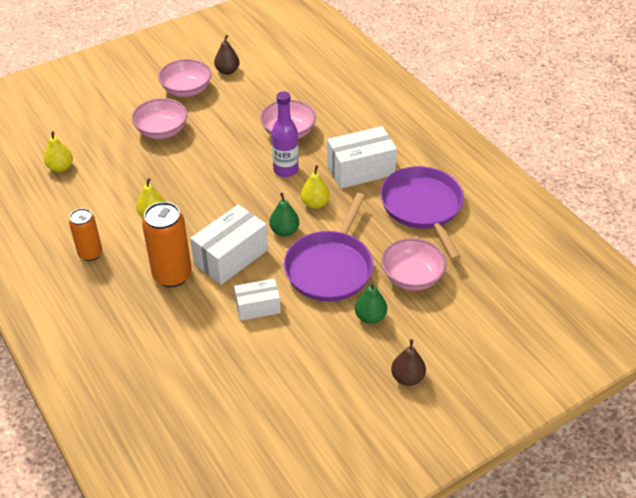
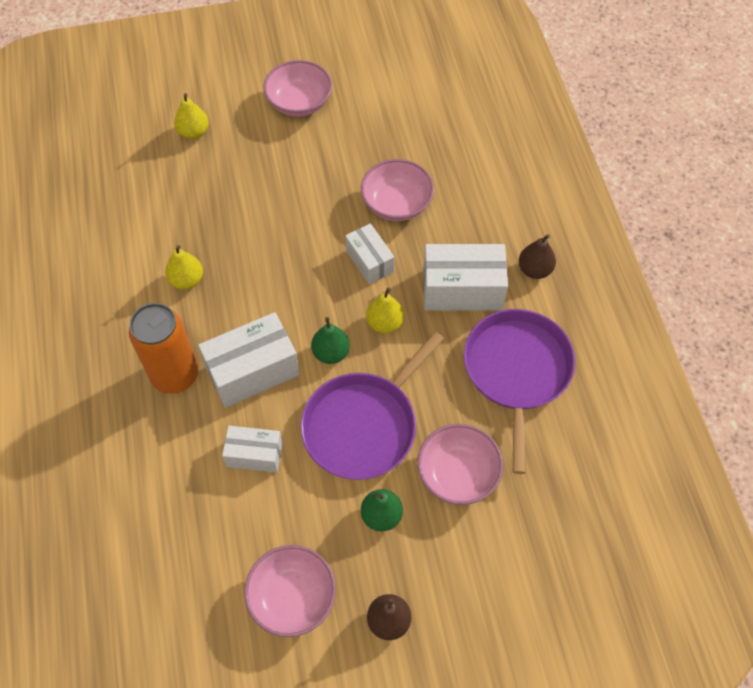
camera: 20 degrees right, 15 degrees up
yellow pear [44,131,73,172] -> yellow pear moved to [174,93,209,139]
orange can [69,208,102,261] -> none
pink bowl [132,98,188,139] -> pink bowl moved to [244,545,336,637]
brown pear [214,35,240,75] -> brown pear moved to [519,234,556,279]
purple bottle [272,91,299,177] -> white box [345,223,394,284]

